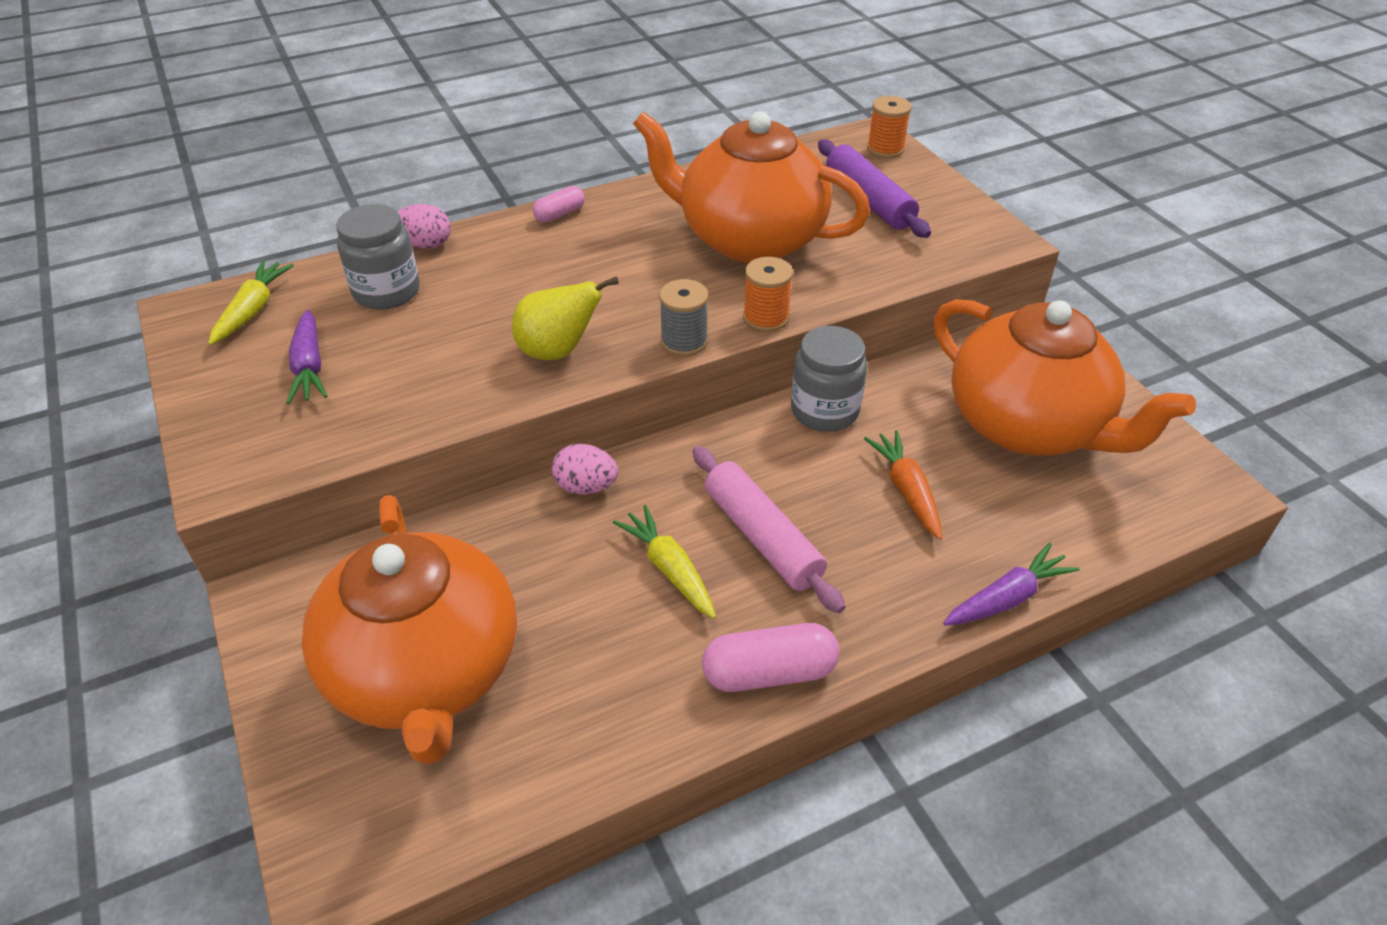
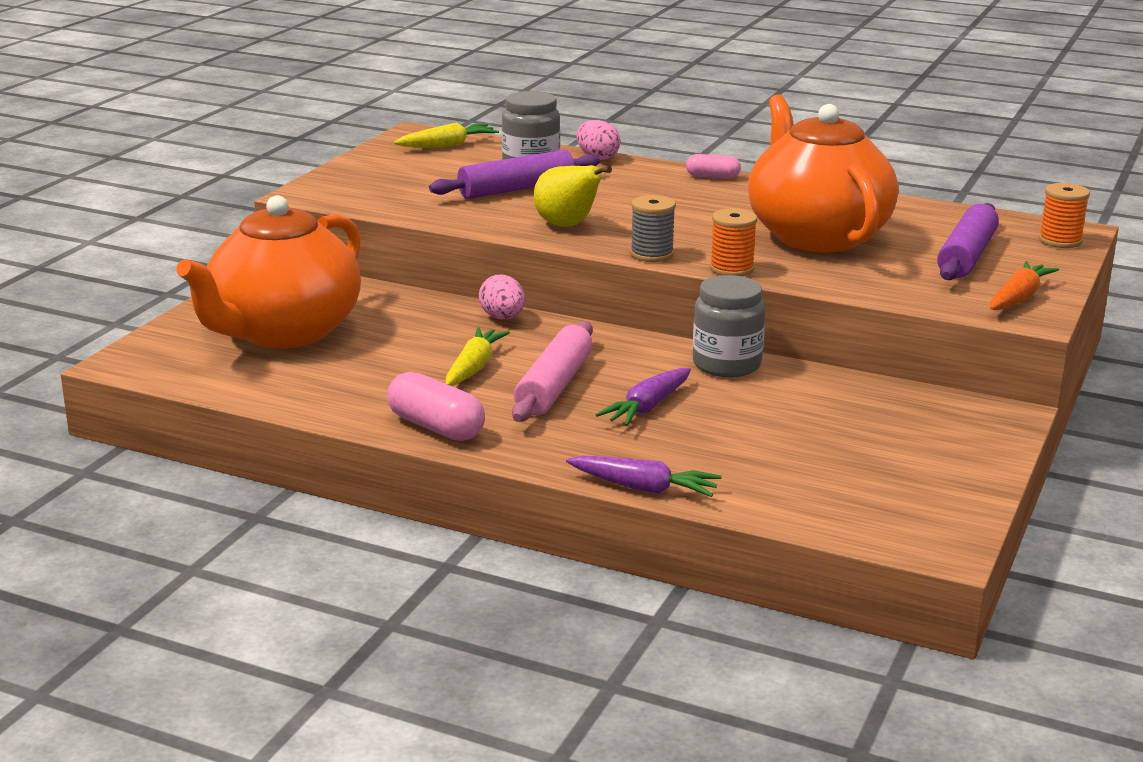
camera: 50 degrees right, 20 degrees down
purple carrot [287,309,327,404] -> purple carrot moved to [596,368,691,426]
orange carrot [864,430,942,540] -> orange carrot moved to [990,261,1059,310]
orange teapot [934,299,1196,455] -> none
none -> purple rolling pin [429,150,600,199]

